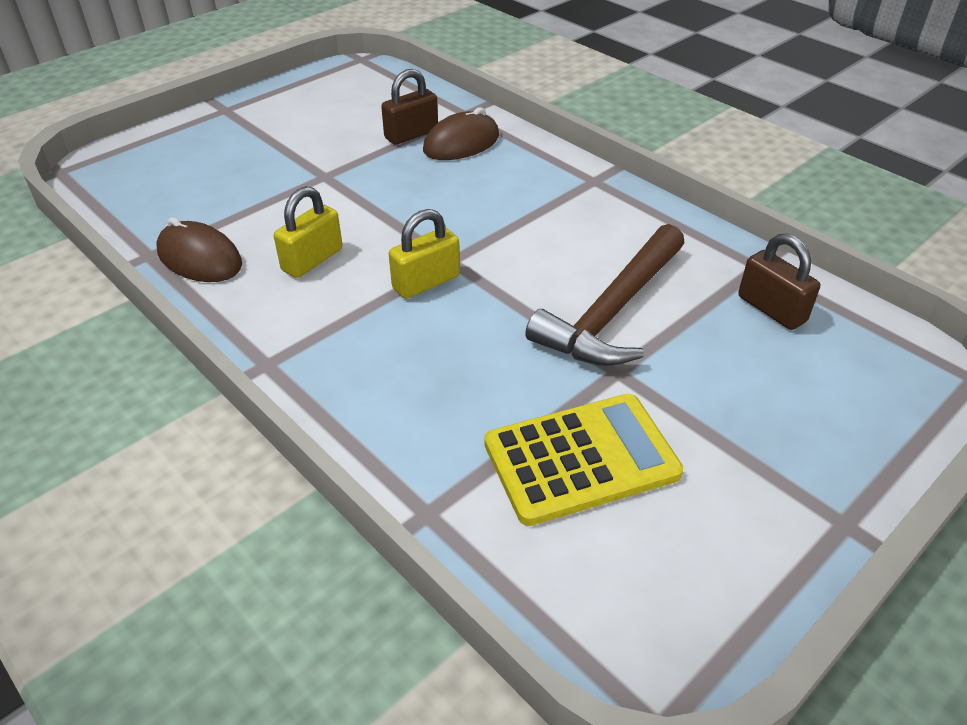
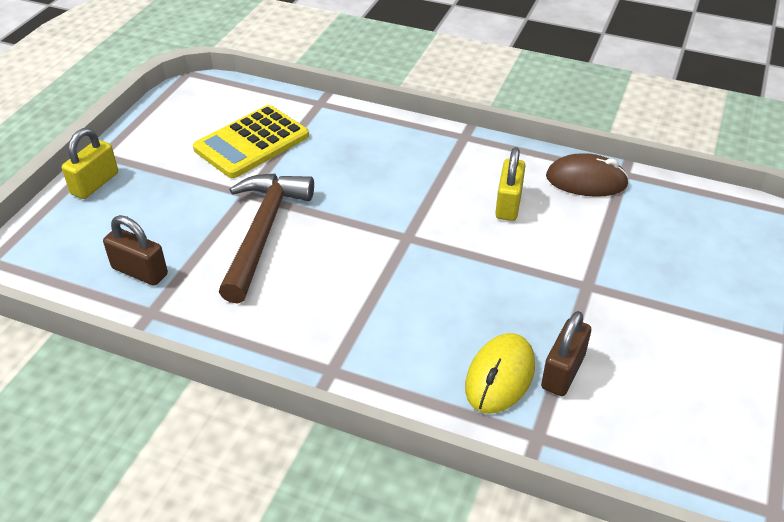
camera: 155 degrees right, 0 degrees up
yellow padlock [389,209,460,299] -> yellow padlock moved to [62,128,118,199]
brown mouse [423,107,499,160] -> yellow mouse [465,333,535,414]

